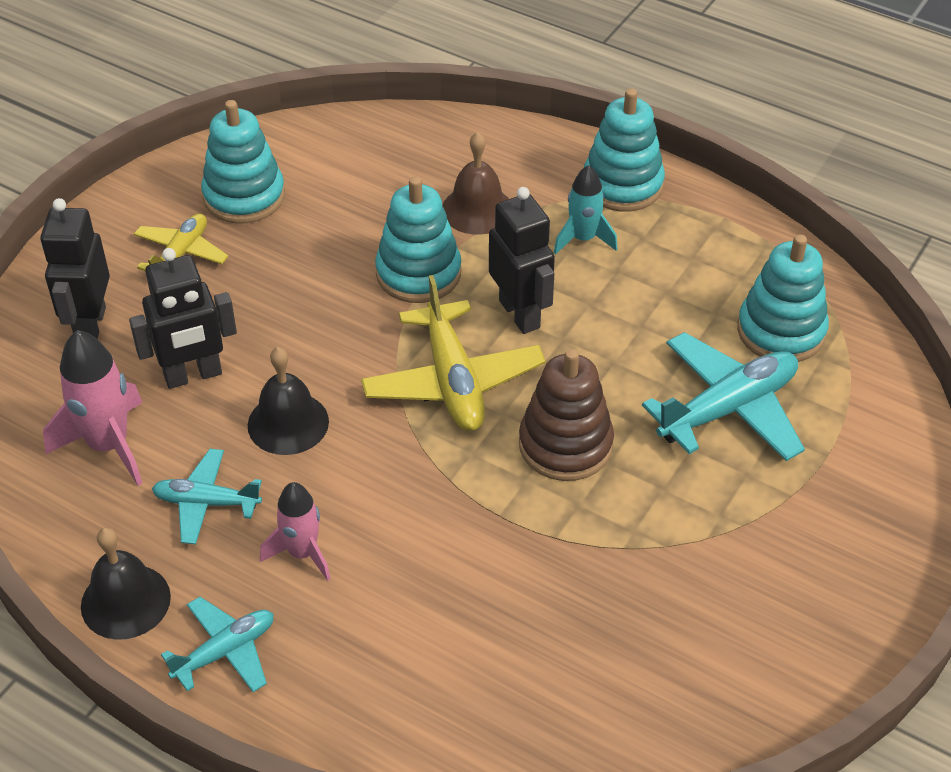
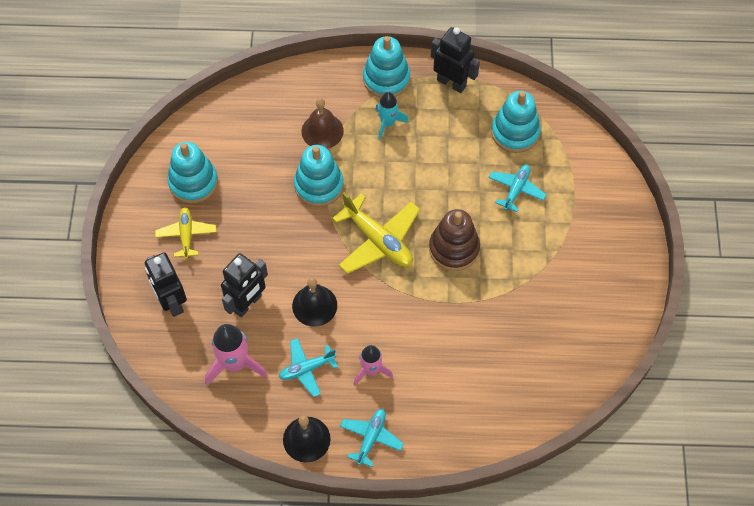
camera: 30 degrees left, 15 degrees up
black robot [489,187,555,334] -> black robot moved to [431,27,480,93]
turquoise plane [642,332,805,461] -> turquoise plane [488,165,546,212], size x0.60

